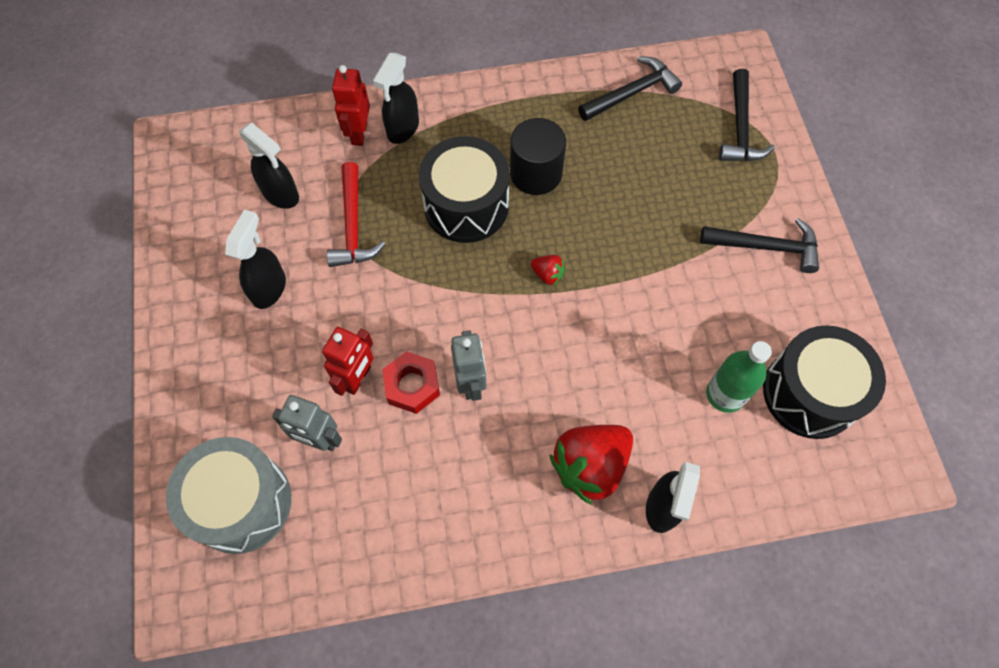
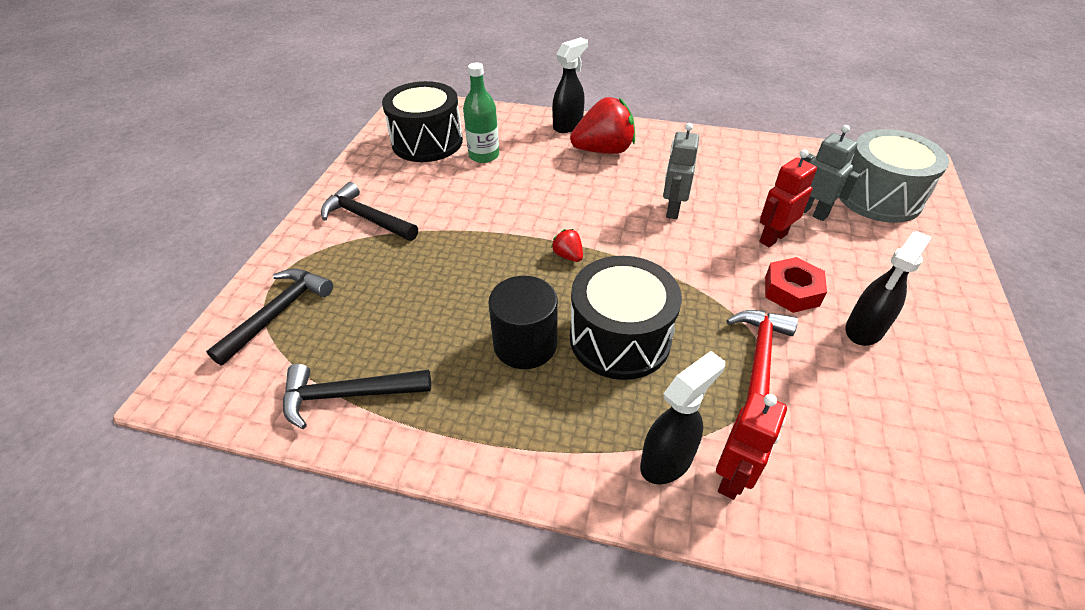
camera: 155 degrees left, 20 degrees down
black spray bottle [239,123,299,209] -> none
red nut [382,351,440,414] -> red nut moved to [765,257,827,313]

